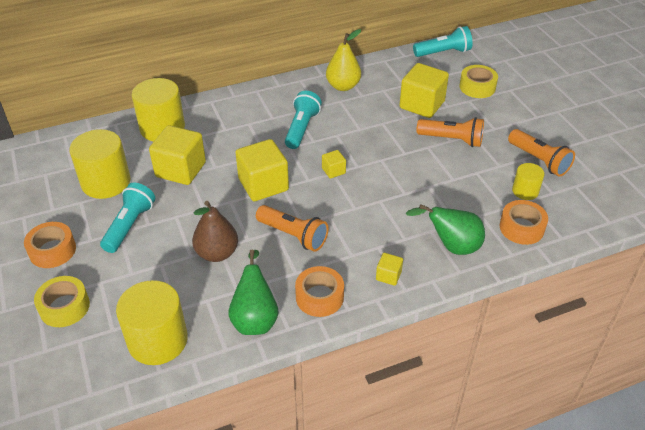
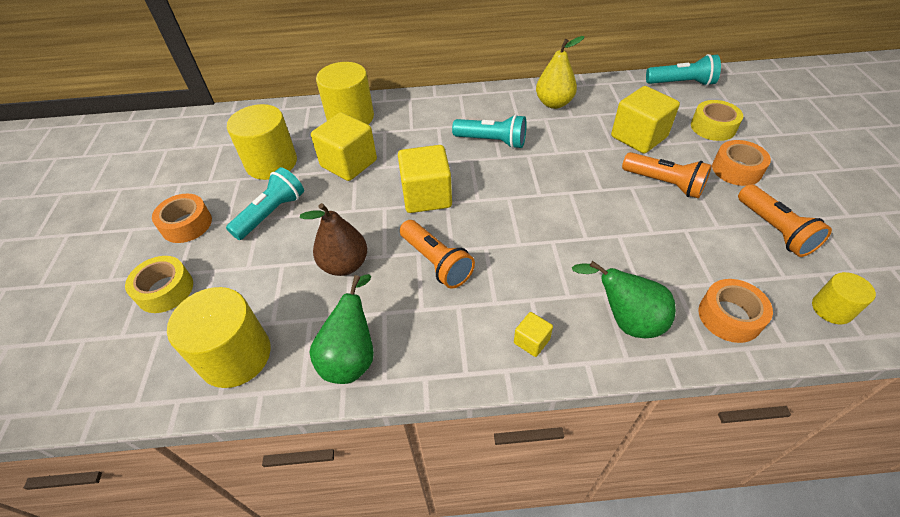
camera: 20 degrees right, 5 degrees up
turquoise flashlight [285,91,322,149] -> turquoise flashlight turned 75 degrees clockwise [452,114,527,149]
orange tape [295,266,344,317] -> orange tape moved to [712,140,771,186]
yellow cube [322,150,346,178] -> none
yellow cylinder [512,163,544,200] -> yellow cylinder moved to [812,272,876,324]

